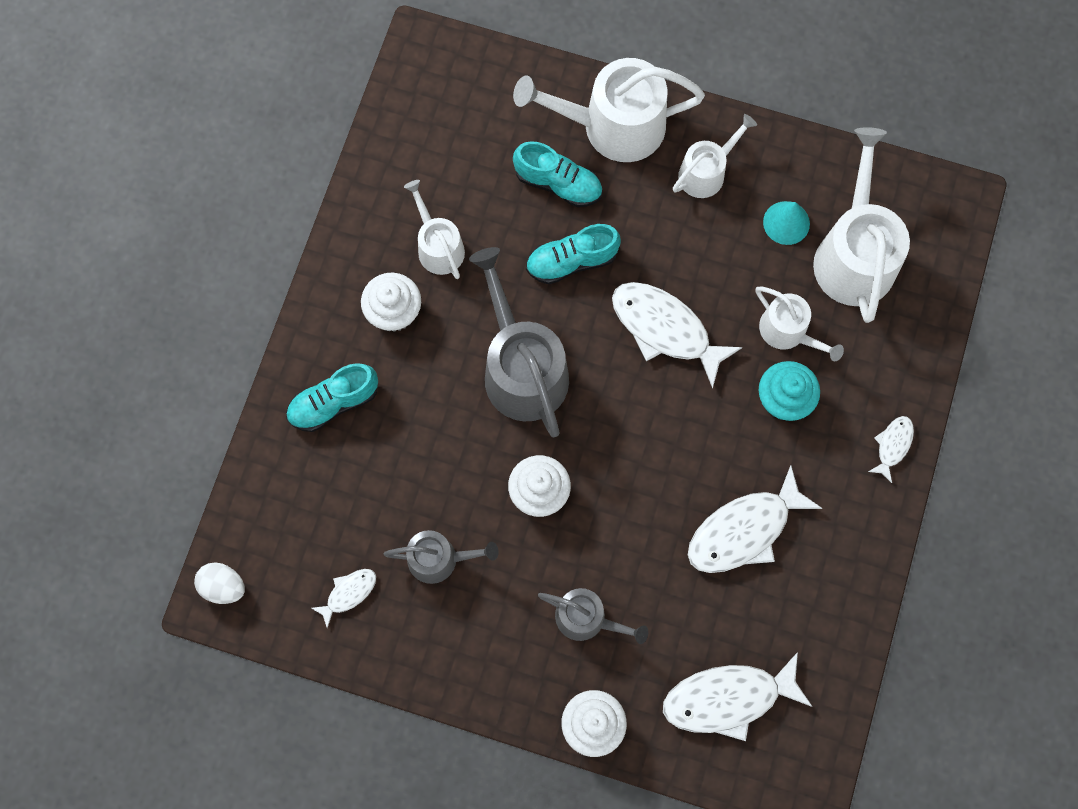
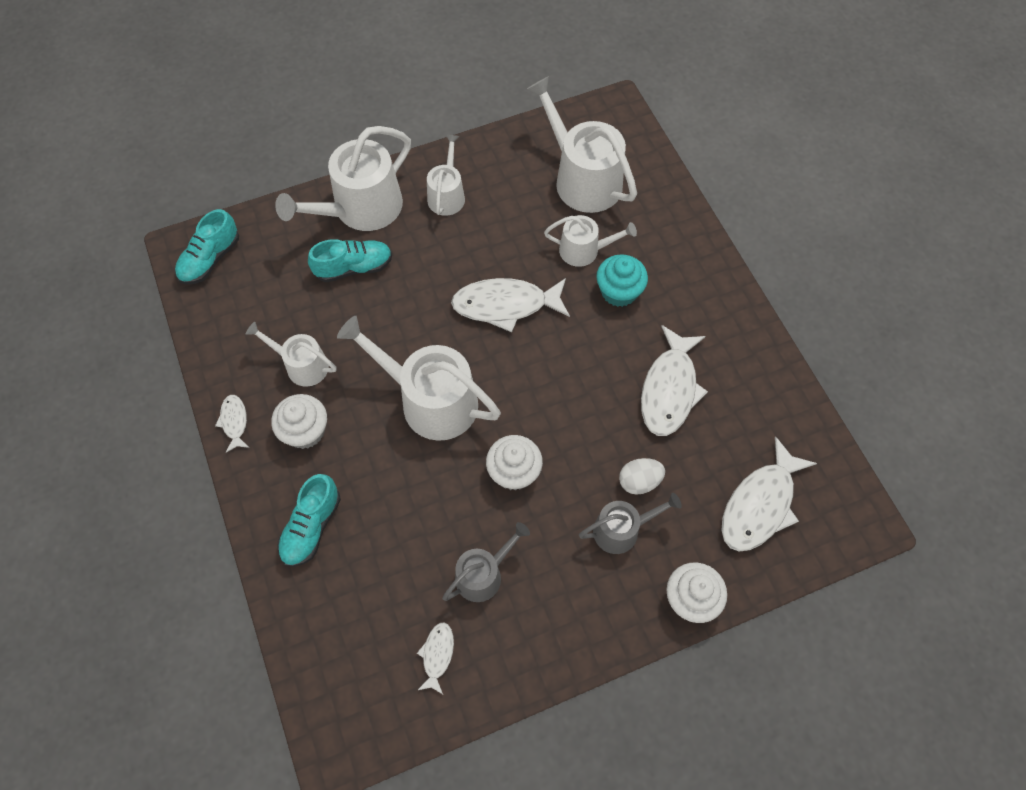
camera: 40 degrees left, 10 degrees down
white egg [194,562,245,604] -> white egg moved to [619,458,665,495]
grey watering can [469,247,569,437] -> white watering can [337,316,501,441]
turquoise shoe [526,224,621,284] -> turquoise shoe moved to [175,209,239,285]
turquoise cone [763,201,810,245] -> none
white fish [868,416,914,483] -> white fish moved to [215,395,249,453]

